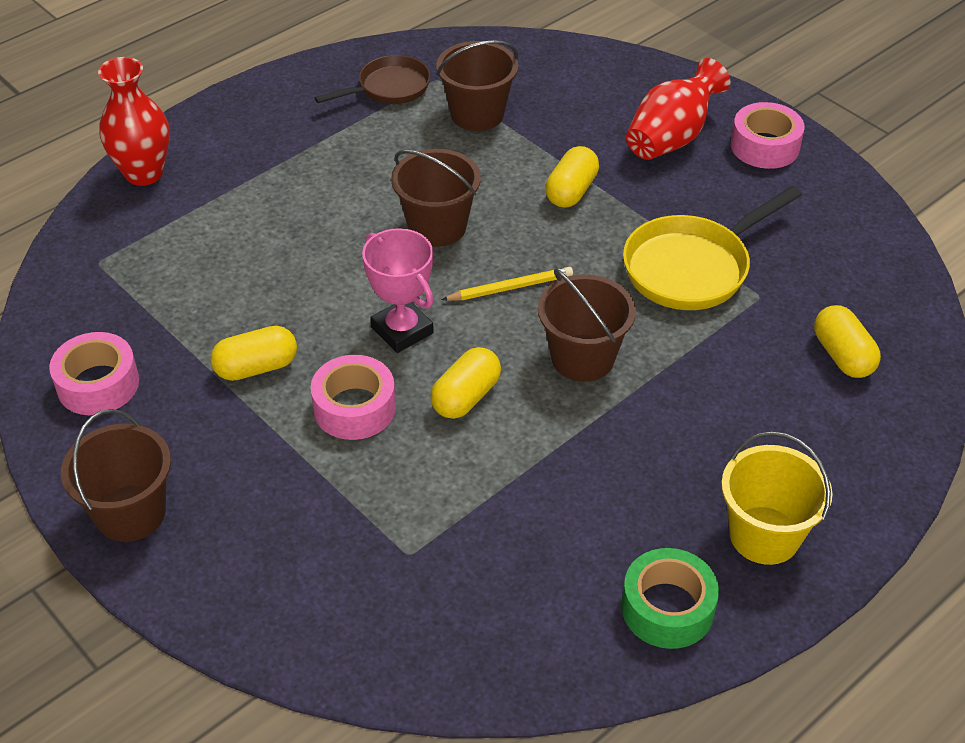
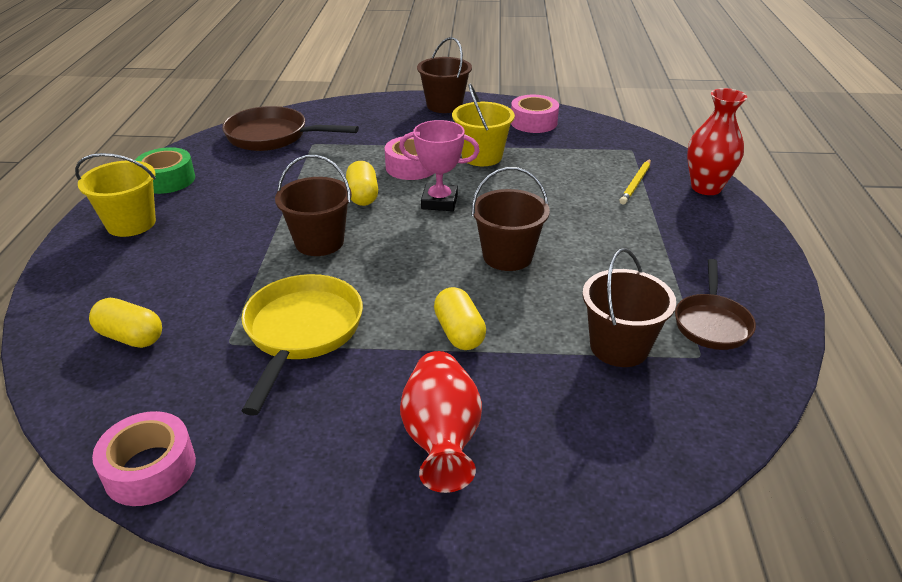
camera: 135 degrees right, 10 degrees down
yellow capsule [210,326,297,381] -> yellow bucket [452,84,515,166]
yellow pencil [441,267,573,301] -> yellow pencil moved to [619,159,651,205]
pink tape [731,102,805,169] -> pink tape moved to [92,411,196,506]
none -> brown pan [222,106,359,151]

